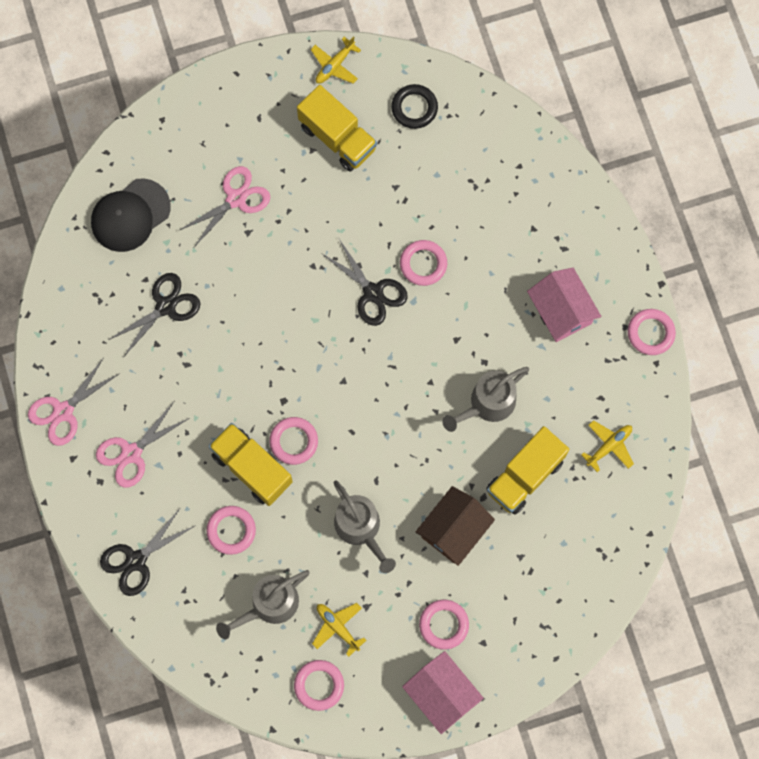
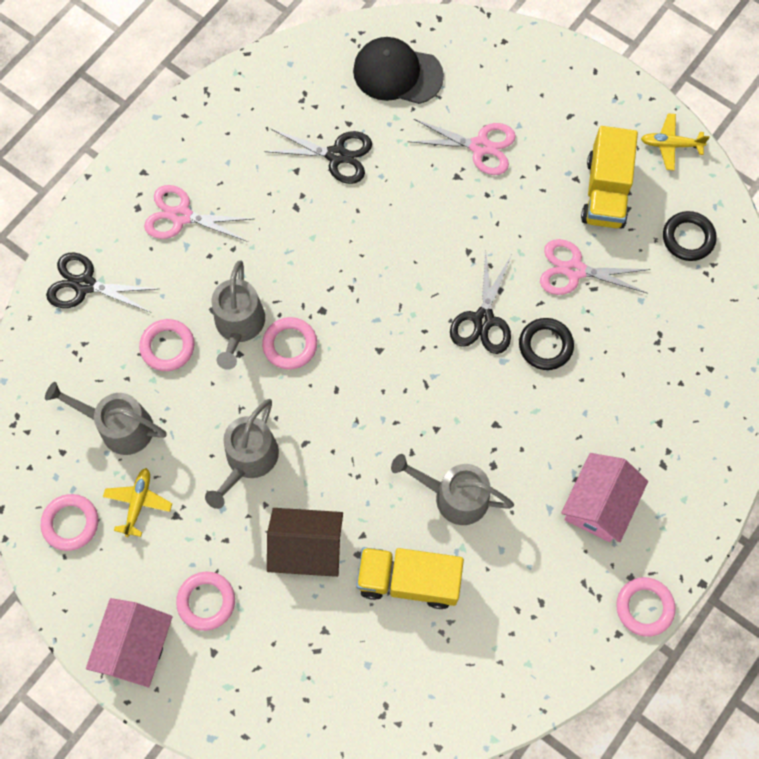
camera: 55 degrees right, 5 degrees down
pink scissors [28,357,120,446] -> pink scissors moved to [540,239,650,295]
yellow truck [209,423,293,506] -> grey watering can [212,261,265,370]
pink ring [400,240,447,286] -> black ring [519,318,574,370]
yellow plane [581,420,634,472] -> none

